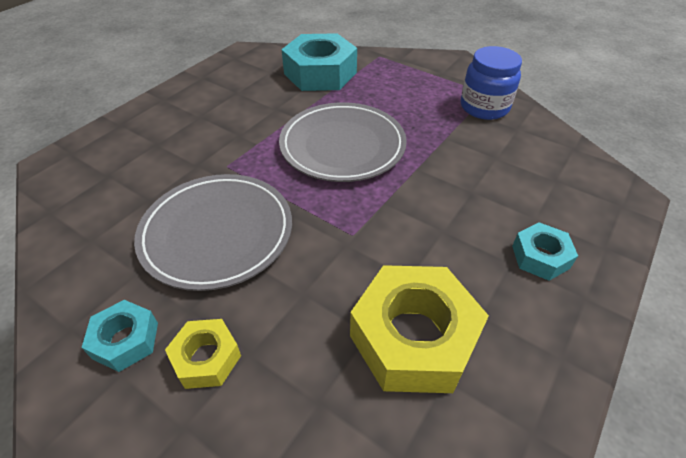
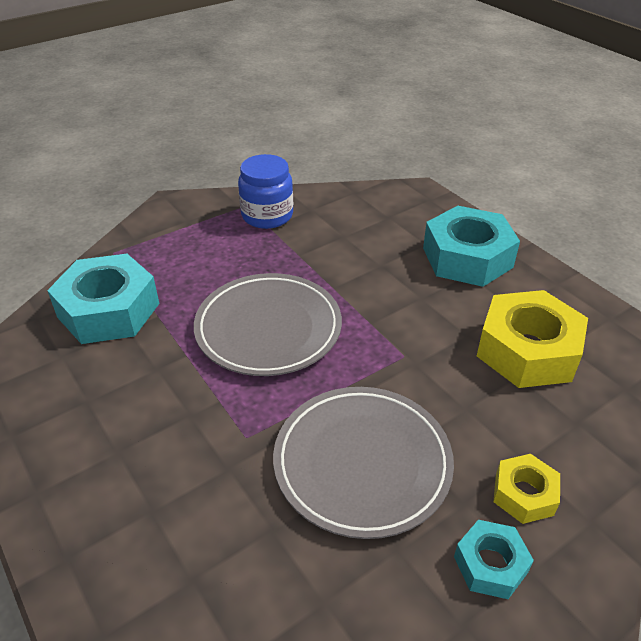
camera: 70 degrees left, 5 degrees down
turquoise nut [512,222,578,281] -> turquoise nut [423,206,520,287], size x1.93

